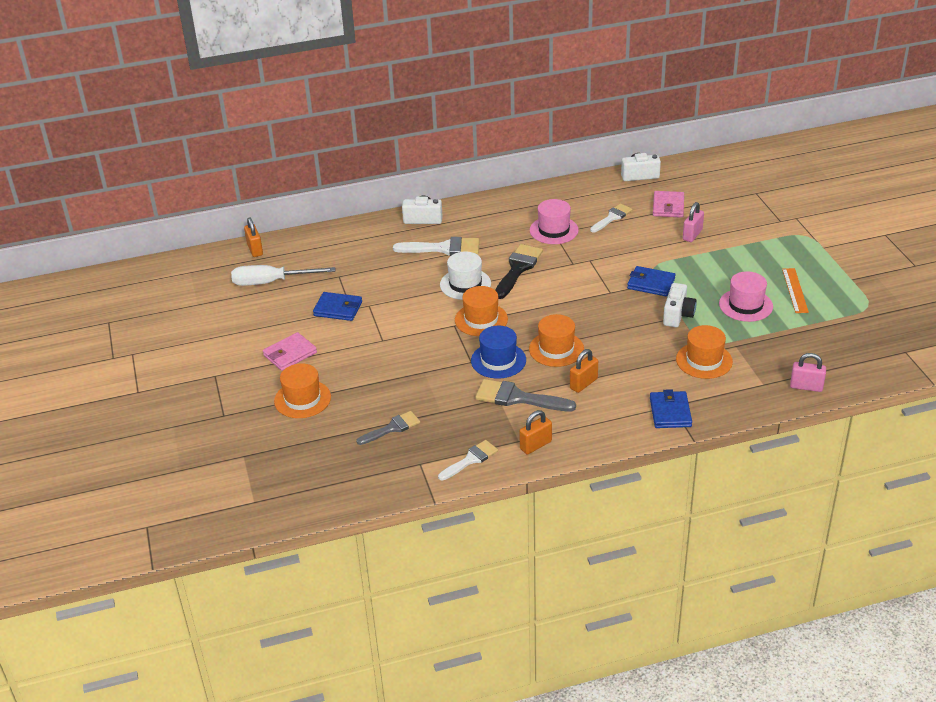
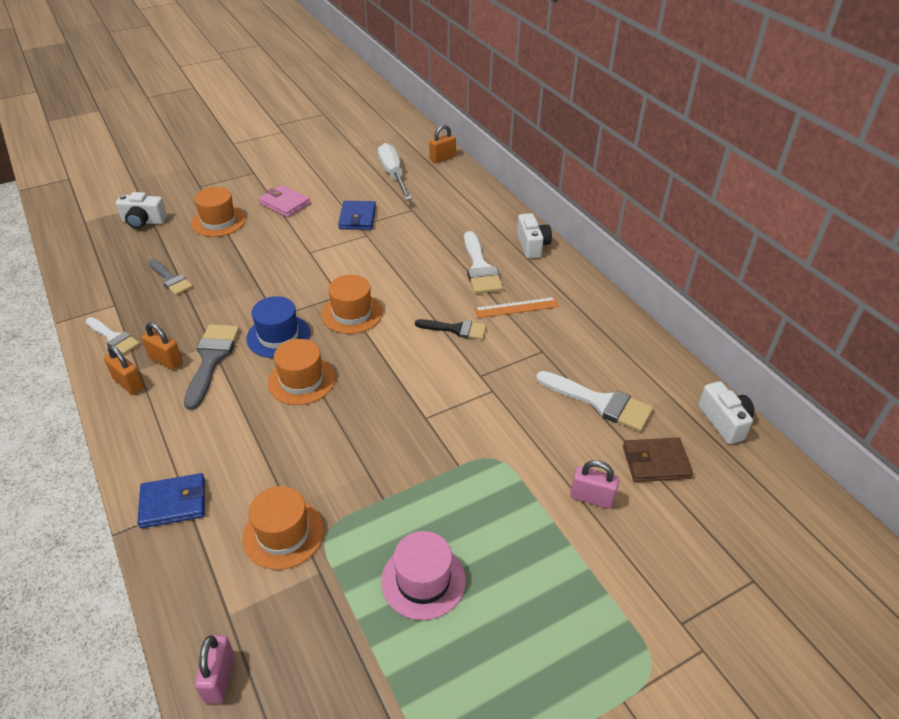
camera: 75 degrees right, 5 degrees up
white hat [440,252,491,300] -> none
black brush [495,244,543,299] -> black brush [415,319,486,340], size x0.66
pink hat [530,199,579,244] -> none
orange padlock [570,349,598,393] -> orange padlock moved to [141,322,183,370]
white brush [590,203,632,232] -> white brush [536,371,653,432], size x1.52
blue wallet [627,266,675,296] -> none
pink wallet [653,191,684,218] -> brown wallet [623,437,693,482]
white camera [663,283,696,327] -> white camera moved to [116,192,167,229]
orange ruler [782,268,809,313] -> orange ruler moved to [474,297,559,318]

